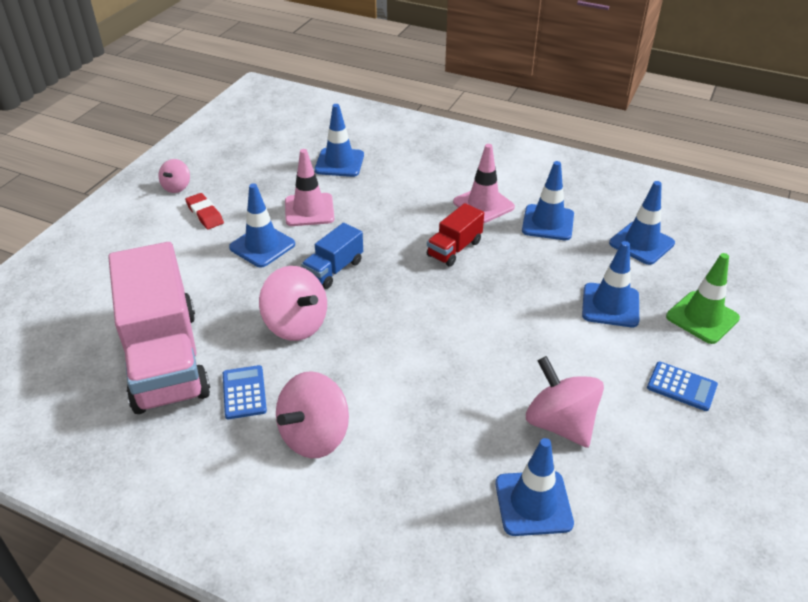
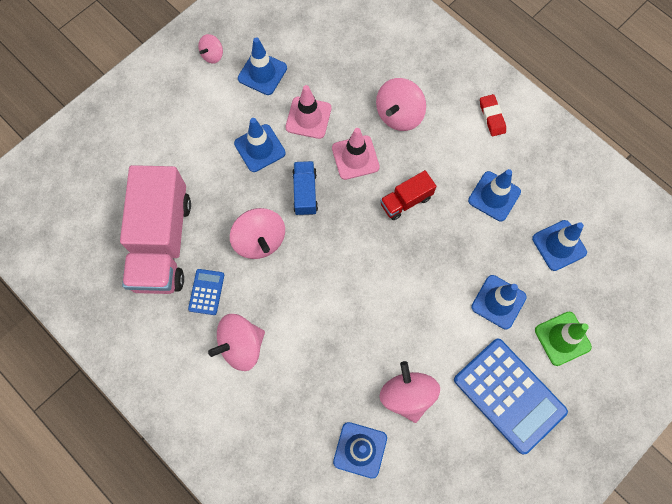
camera: 20 degrees right, 30 degrees up
red eraser [185,193,224,229] -> red eraser moved to [480,94,506,136]
blue truck [301,223,363,289] -> blue truck turned 120 degrees clockwise [292,161,318,216]
blue traffic cone [315,104,364,177] -> blue traffic cone moved to [238,37,287,95]
pink traffic cone [453,144,515,223] -> pink traffic cone moved to [332,128,380,180]
blue calculator [647,361,718,411] -> blue calculator [454,338,568,454], size x2.17
none -> pink spinning top [376,78,426,131]

